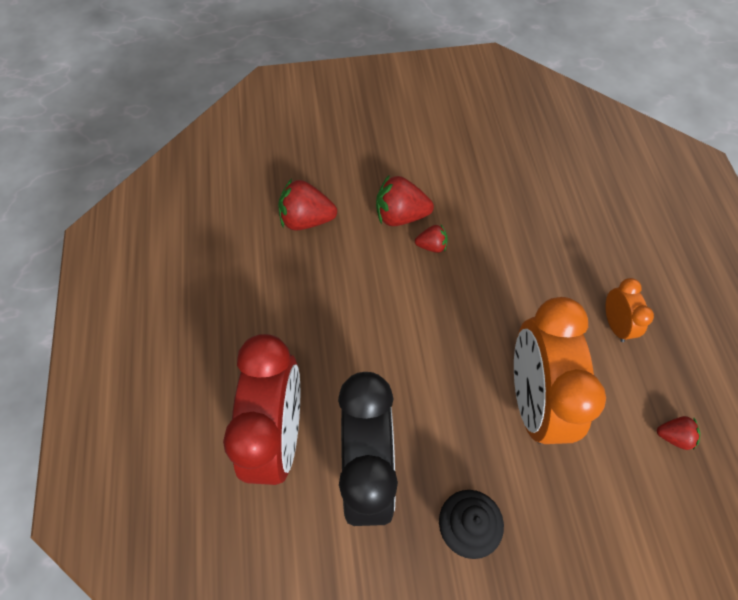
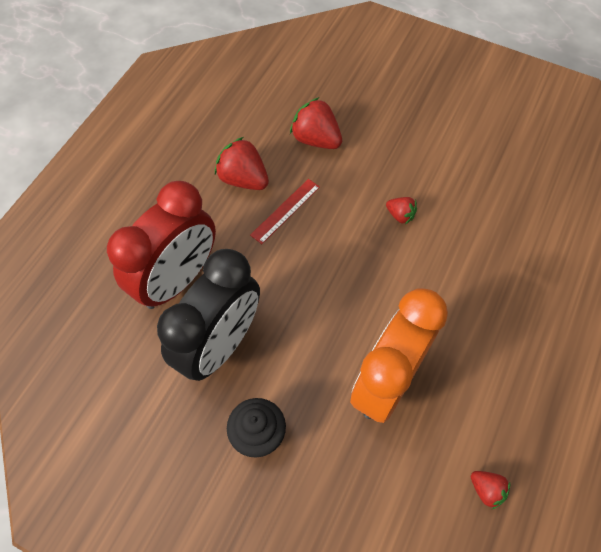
camera: 35 degrees right, 0 degrees up
red strawberry [376,174,434,226] -> red strawberry moved to [215,137,269,190]
orange clock [605,278,654,342] -> none
none -> red ruler [250,179,320,244]

